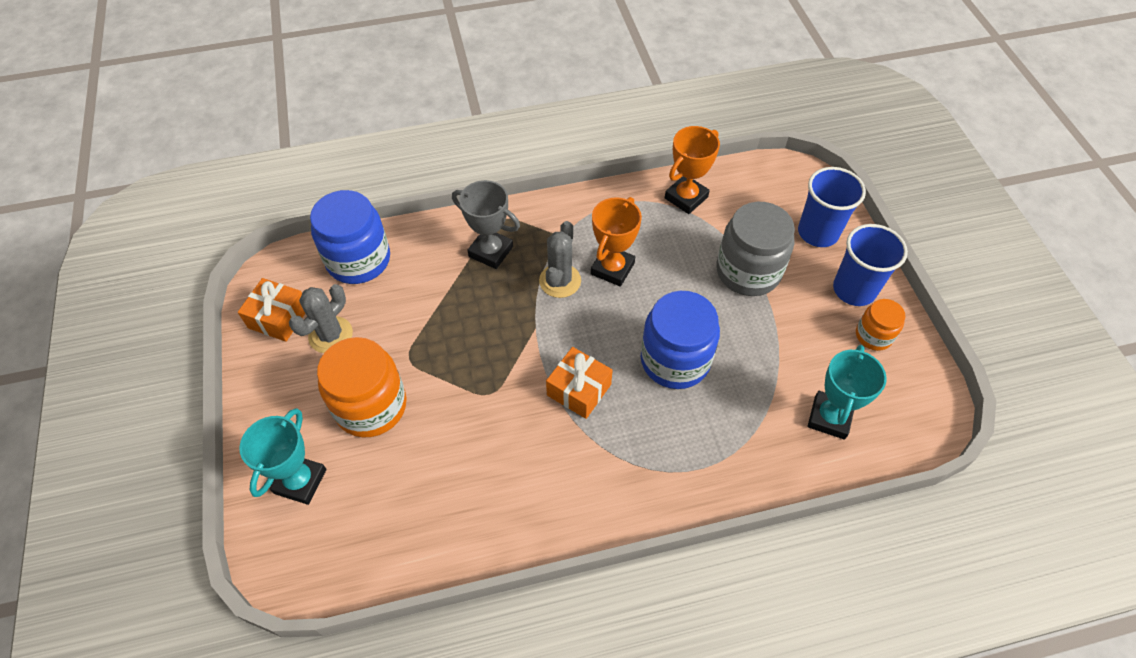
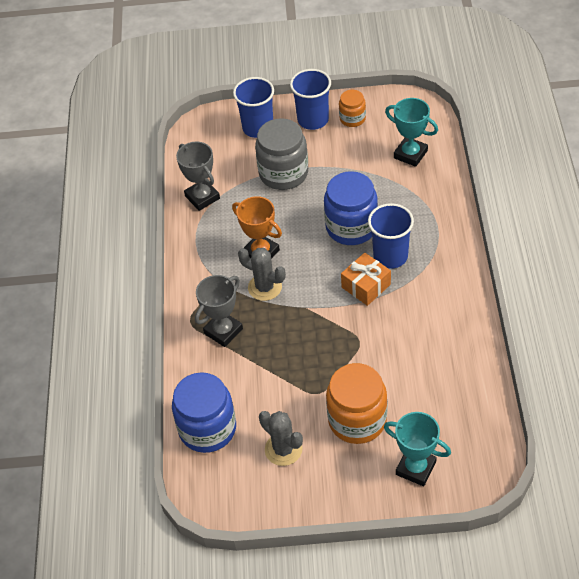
camera: 75 degrees left, 5 degrees down
orange gift [238,278,305,342] -> none
orange trophy [665,126,720,214] -> grey trophy [176,142,220,211]
none -> blue cup [368,203,414,269]

